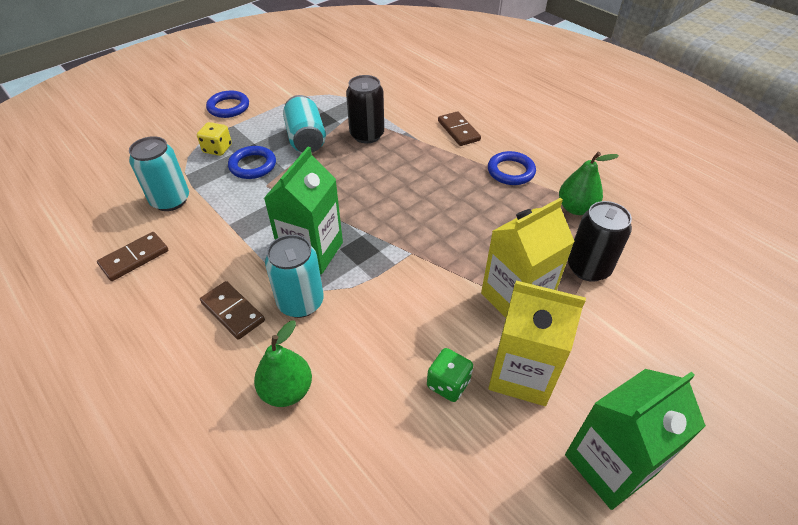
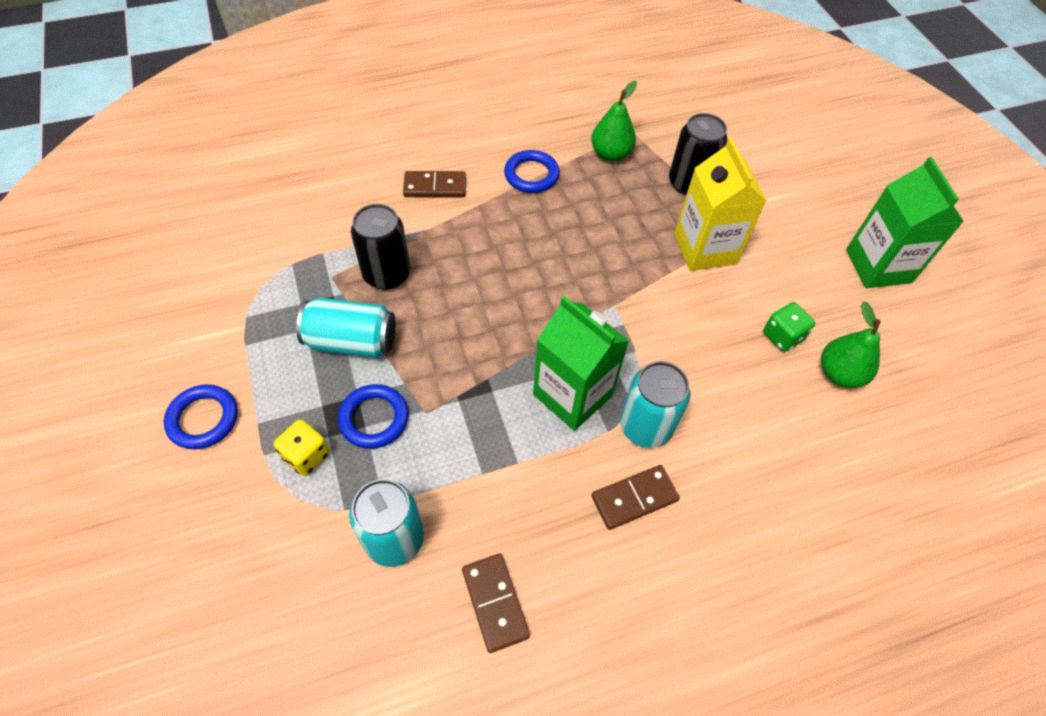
camera: 70 degrees left, 10 degrees up
green pear [254,321,312,407] -> green pear moved to [821,301,881,388]
yellow carton [488,281,586,406] -> none

